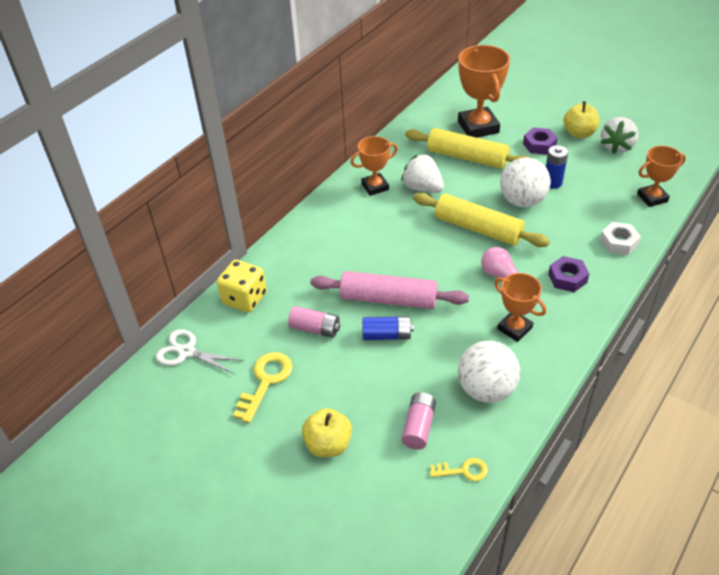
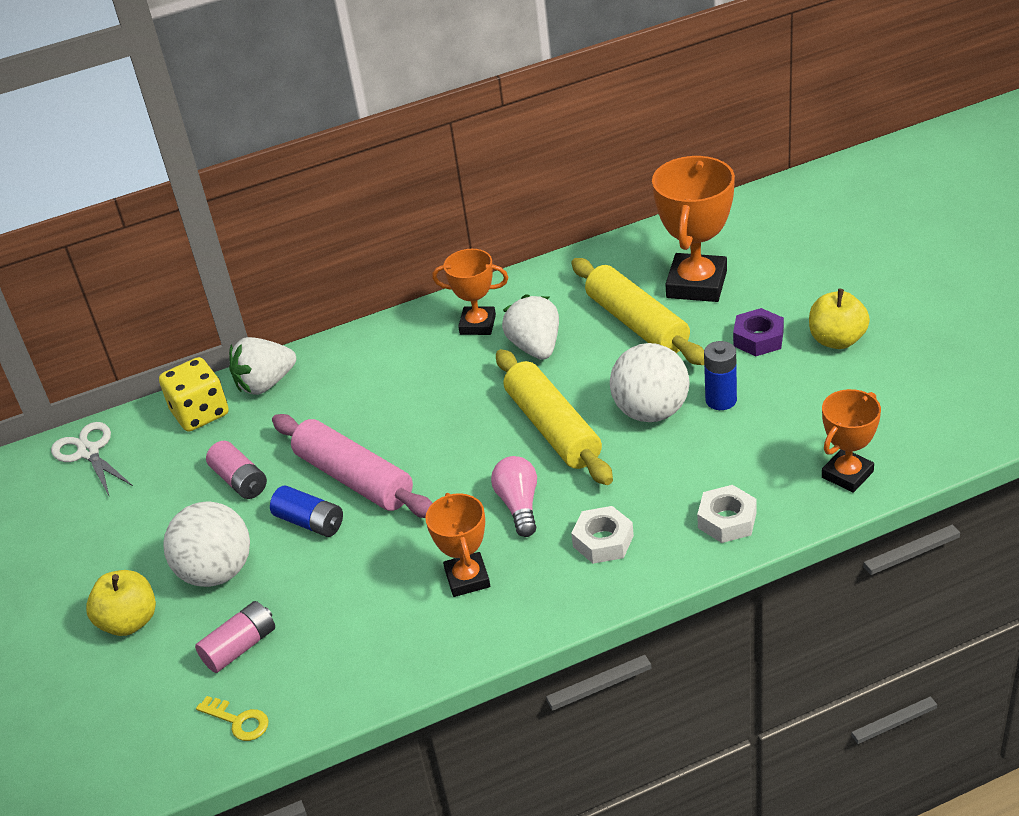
camera: 35 degrees right, 5 degrees down
yellow key [233,352,293,423] -> none
white ball [458,341,520,403] -> white ball moved to [163,501,250,587]
purple nut [548,256,589,292] -> white nut [571,506,634,564]
white strawberry [601,117,639,154] -> white strawberry moved to [229,337,296,395]
orange trophy [637,146,686,207] -> orange trophy turned 60 degrees counterclockwise [822,389,881,493]

